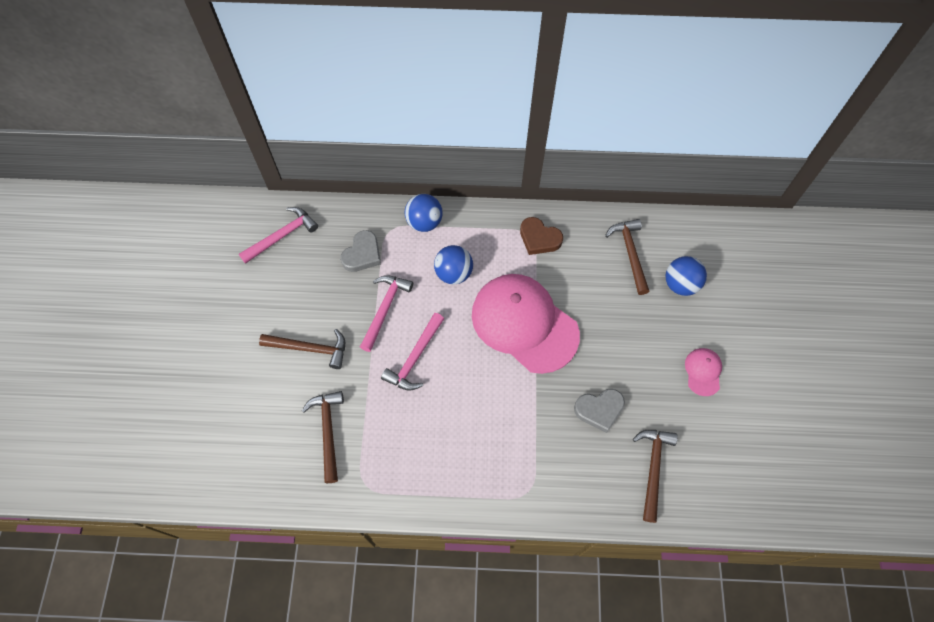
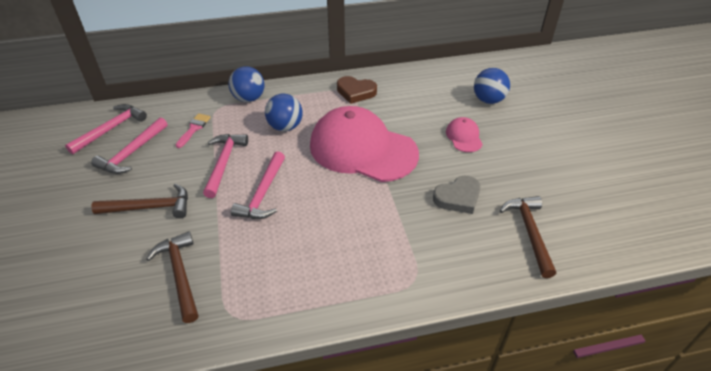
camera: 15 degrees left, 20 degrees down
grey heart [341,230,381,272] -> pink brush [176,113,211,148]
brown hammer [605,219,650,295] -> none
pink cap [685,348,722,396] -> pink cap moved to [446,117,483,152]
none -> pink hammer [91,117,168,174]

